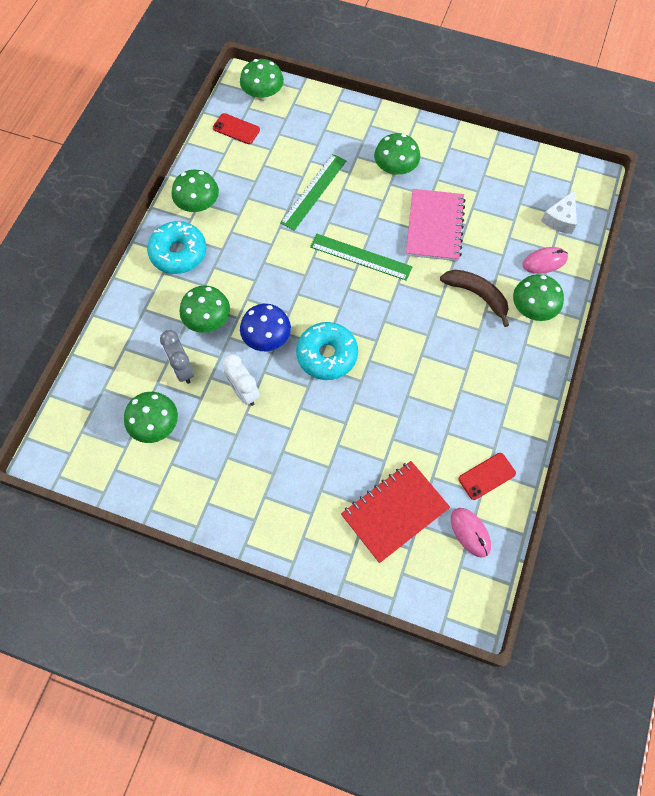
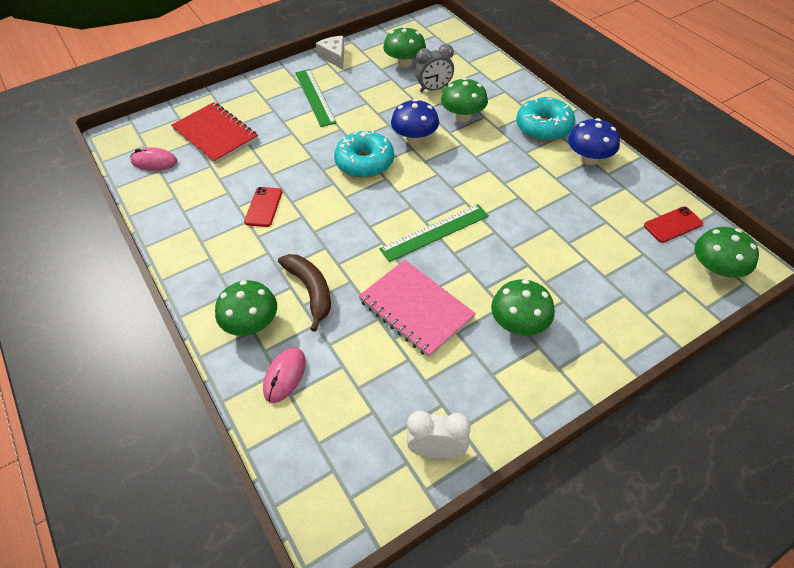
camera: 130 degrees right, 15 degrees down
grey clock [160,330,194,384] -> grey clock turned 150 degrees clockwise [415,44,454,92]
green mushroom [172,170,219,212] -> blue mushroom [568,118,620,165]
white clock [223,354,260,406] -> white clock moved to [407,411,471,459]
green ruler [280,154,346,231] -> green ruler moved to [295,69,337,127]
red notebook [341,461,450,563] -> red notebook turned 45 degrees counterclockwise [171,102,258,164]
brown banana [440,270,509,327] -> brown banana turned 105 degrees counterclockwise [278,254,331,332]
red phone [458,453,516,500] -> red phone moved to [244,187,282,227]
white cheese [541,190,577,234] -> white cheese moved to [316,36,344,69]

